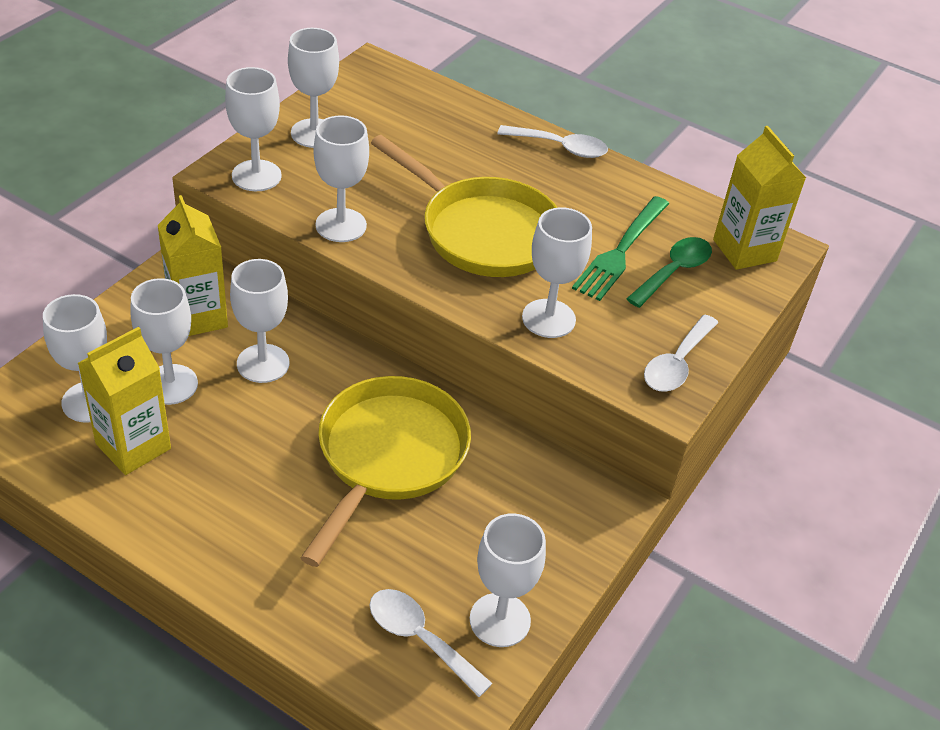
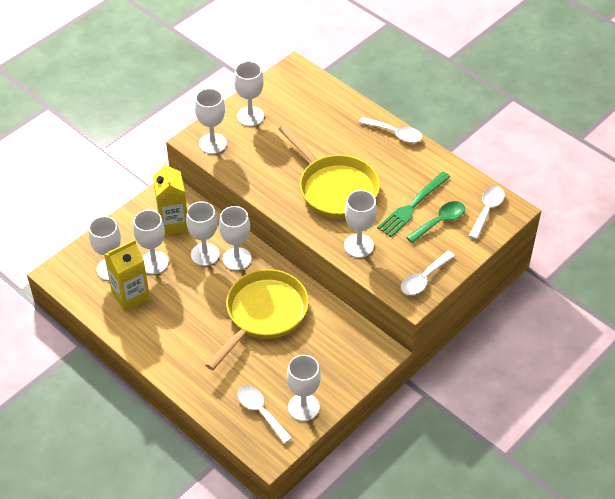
camera: 15 degrees right, 5 degrees up
white goblet [314,115,369,242] -> white goblet moved to [219,206,251,271]
yellow carton [713,126,806,270] -> white spoon [469,186,505,239]

